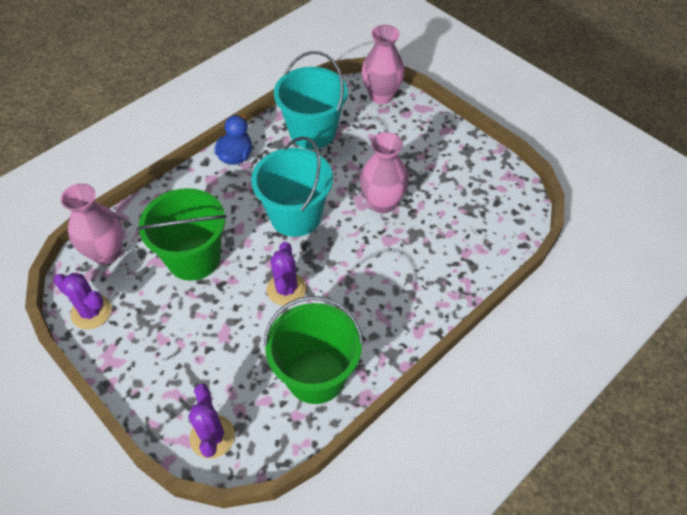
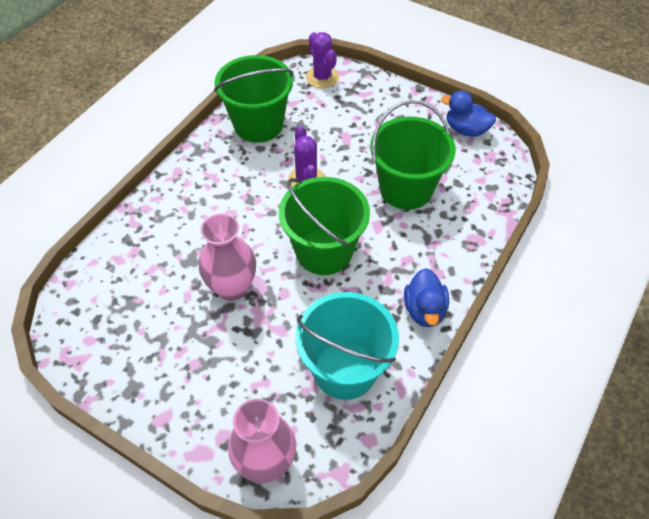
camera: 165 degrees right, 0 degrees up
purple cactus [54,273,112,329] -> blue duck [441,91,496,137]
pink vase [61,183,123,265] -> none
turquoise bucket [251,136,333,237] -> green bucket [279,177,370,275]

